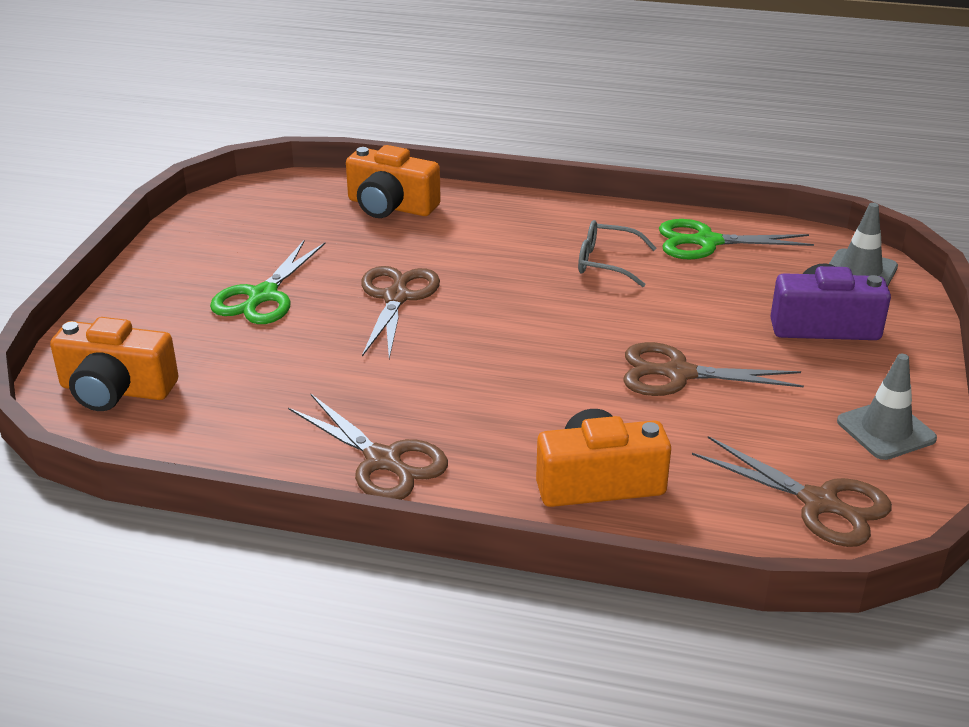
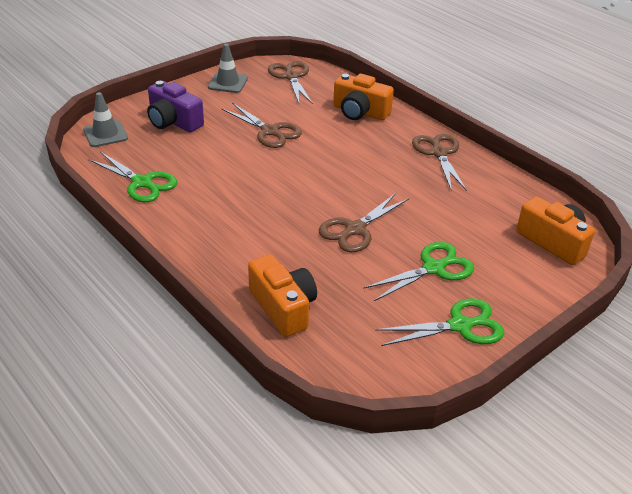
camera: 145 degrees left, 5 degrees up
grey glasses [578,220,656,287] -> none
none -> green scissors [375,298,504,346]

